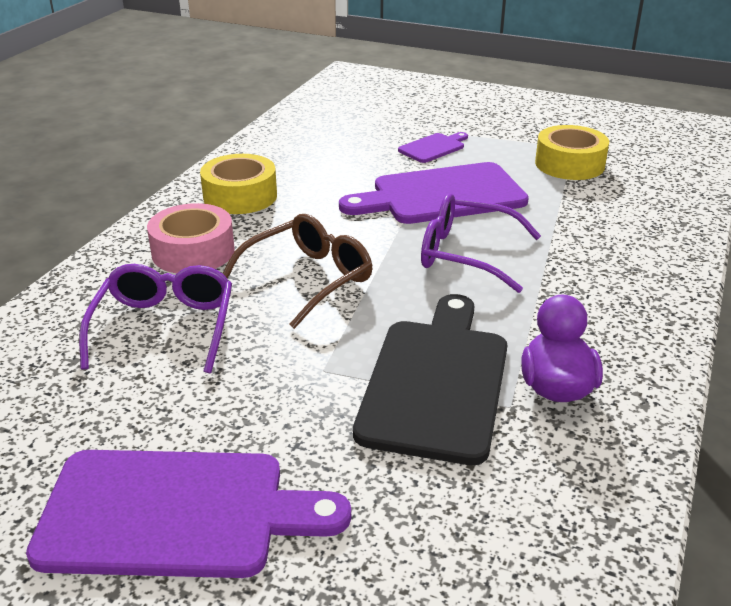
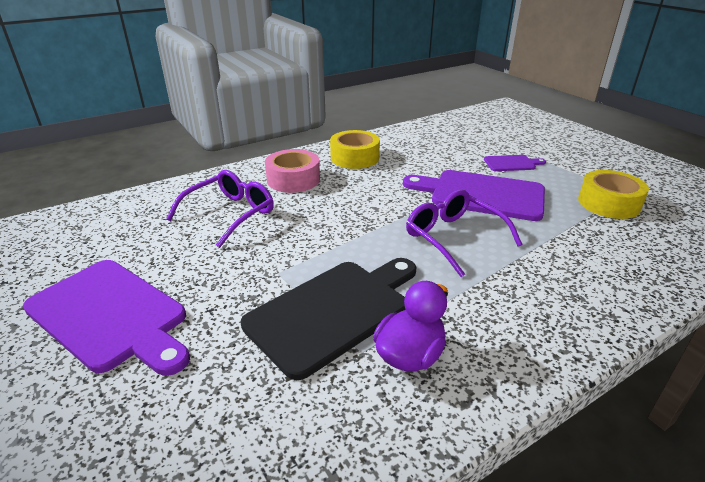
camera: 35 degrees right, 0 degrees up
brown glasses [223,214,372,329] -> none

